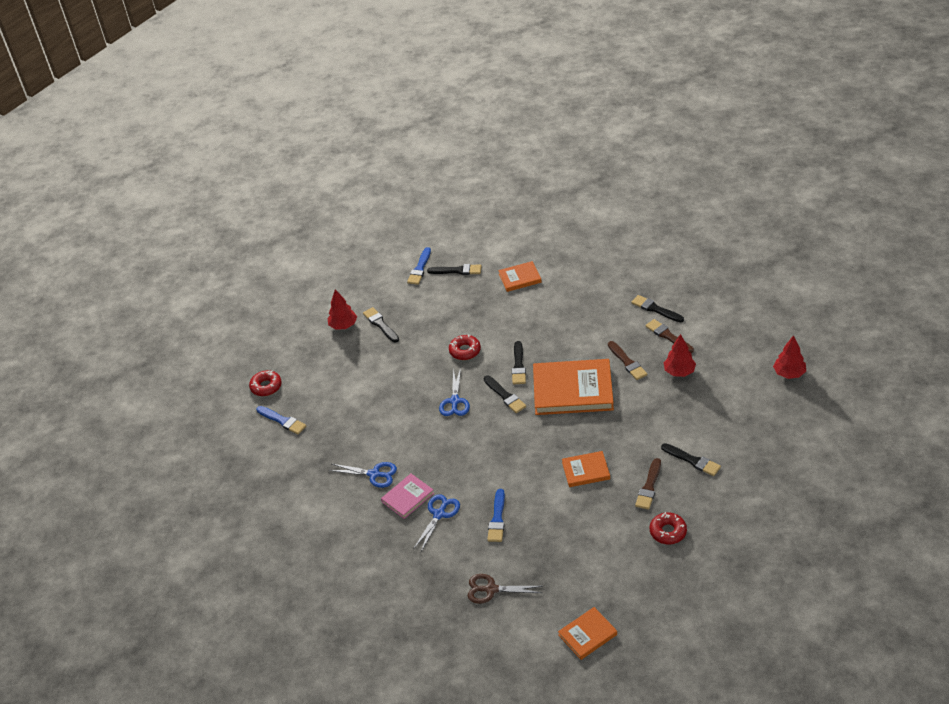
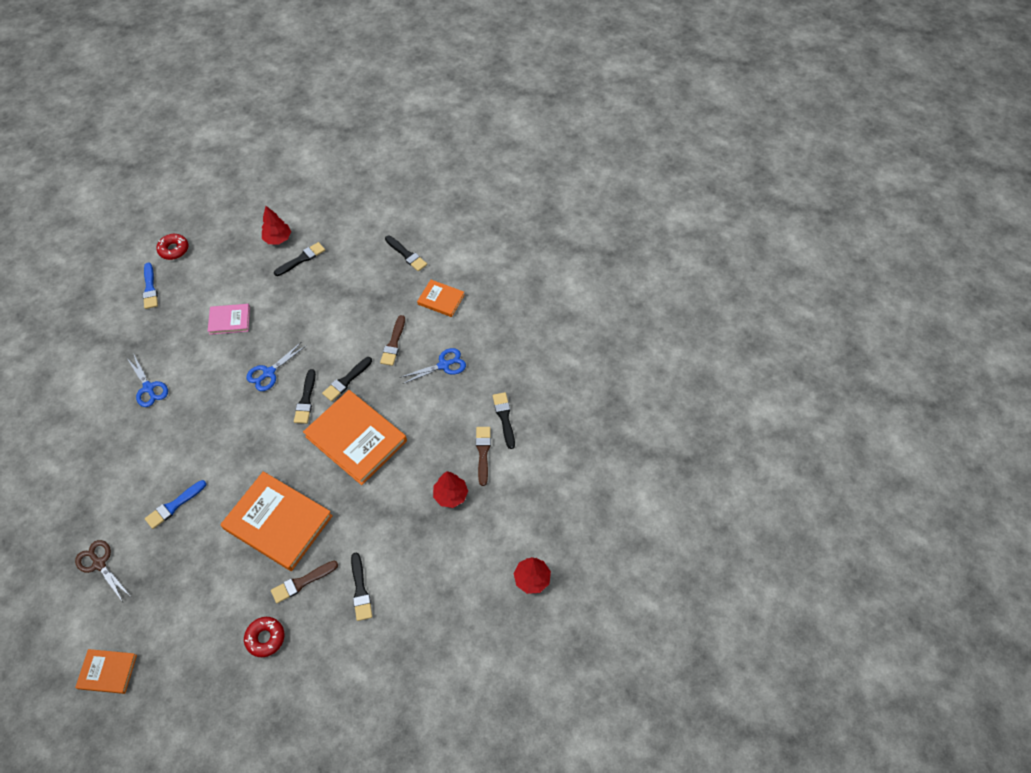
camera: 35 degrees right, 15 degrees up
black brush [363,307,399,343] -> black brush turned 45 degrees clockwise [274,242,325,276]
pink book [381,474,434,519] -> pink book moved to [208,304,250,335]
blue brush [407,247,431,285] -> none
blue scissors [413,494,460,551] -> blue scissors moved to [402,348,466,384]
red donut [449,334,481,360] -> none
orange book [562,451,610,487] -> orange book [220,471,333,571], size x1.94
brown brush [608,341,647,380] -> brown brush moved to [380,315,405,366]

